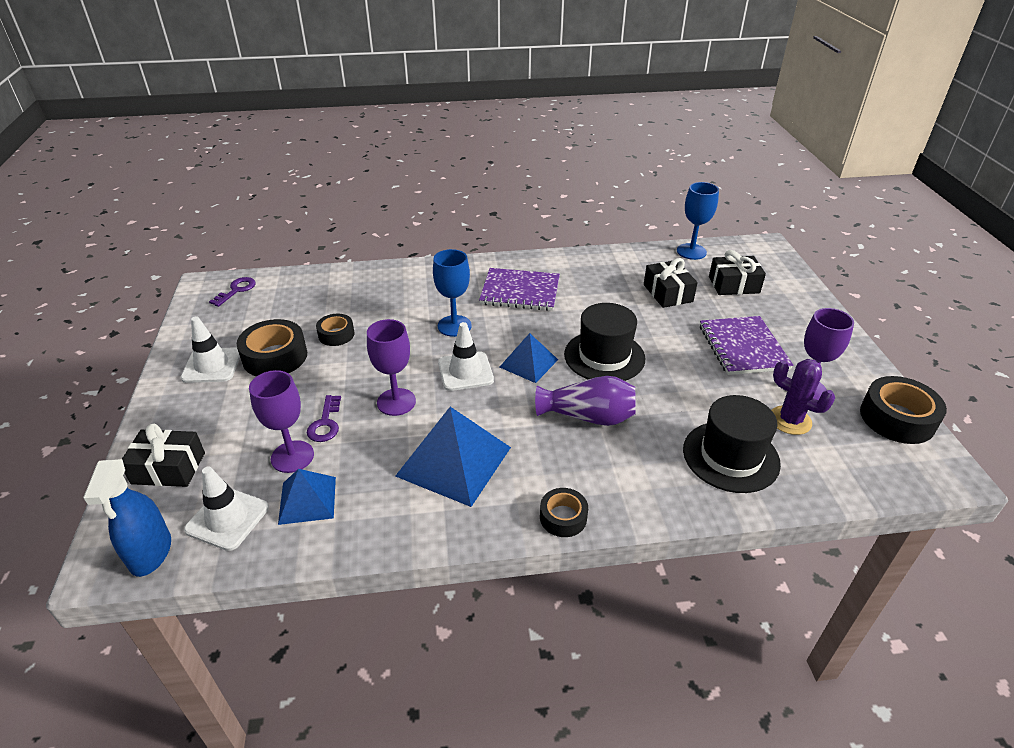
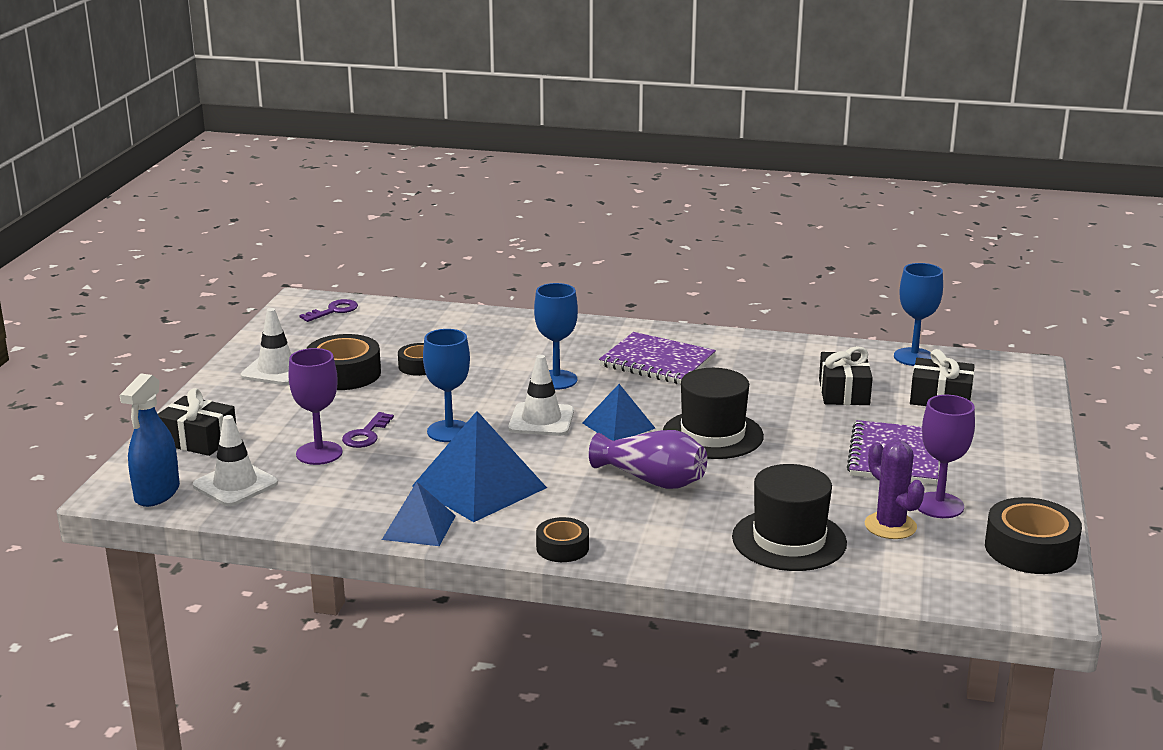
camera: 20 degrees right, 15 degrees down
blue pyramid [278,469,336,525] -> blue pyramid moved to [382,482,456,546]
purple goblet [367,319,416,416] -> blue goblet [423,329,470,442]

